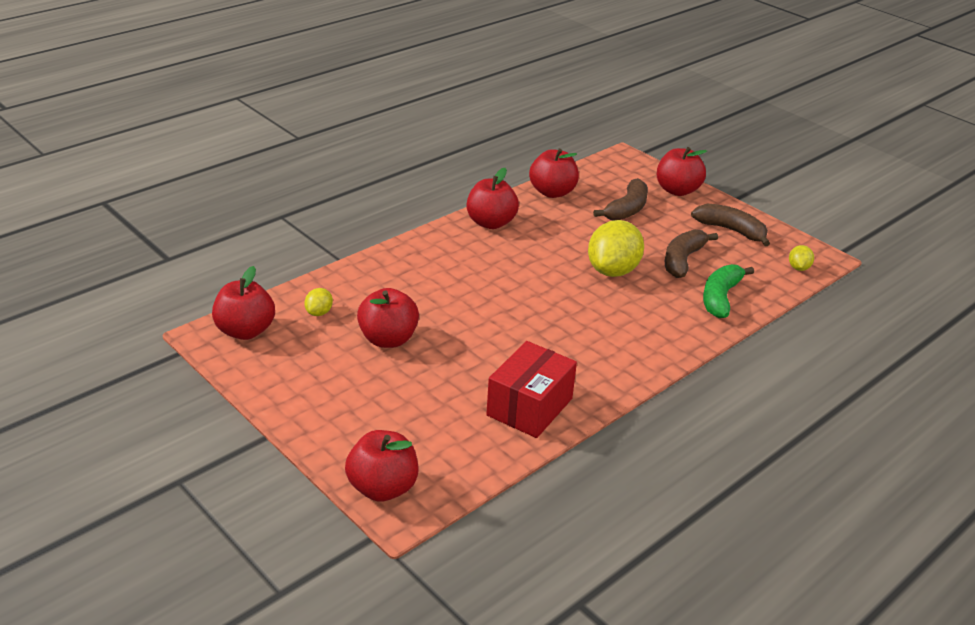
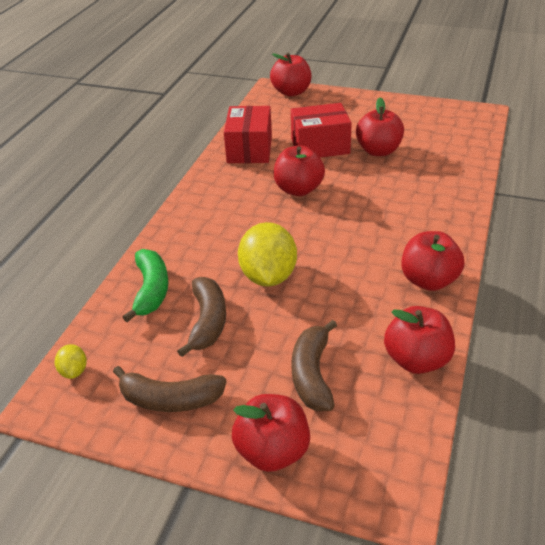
camera: 155 degrees right, 5 degrees up
red apple [212,266,275,340] -> red apple moved to [274,146,325,196]
yellow lemon [304,288,333,316] -> none
none -> red box [291,103,352,158]

